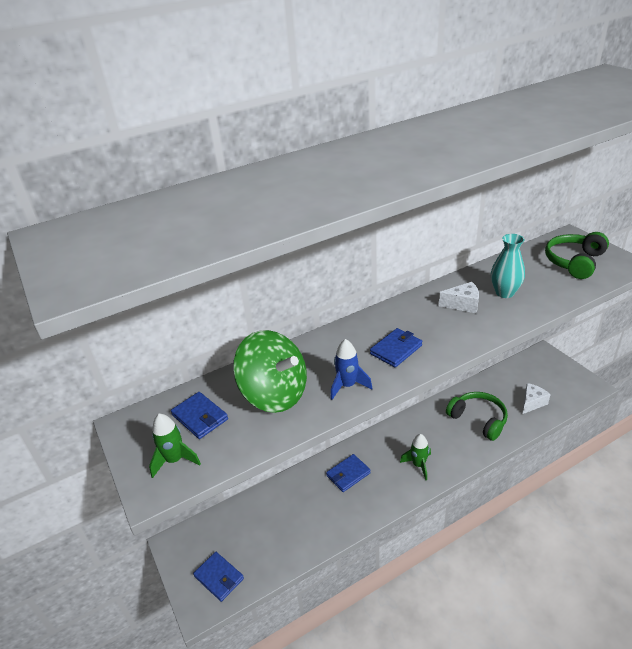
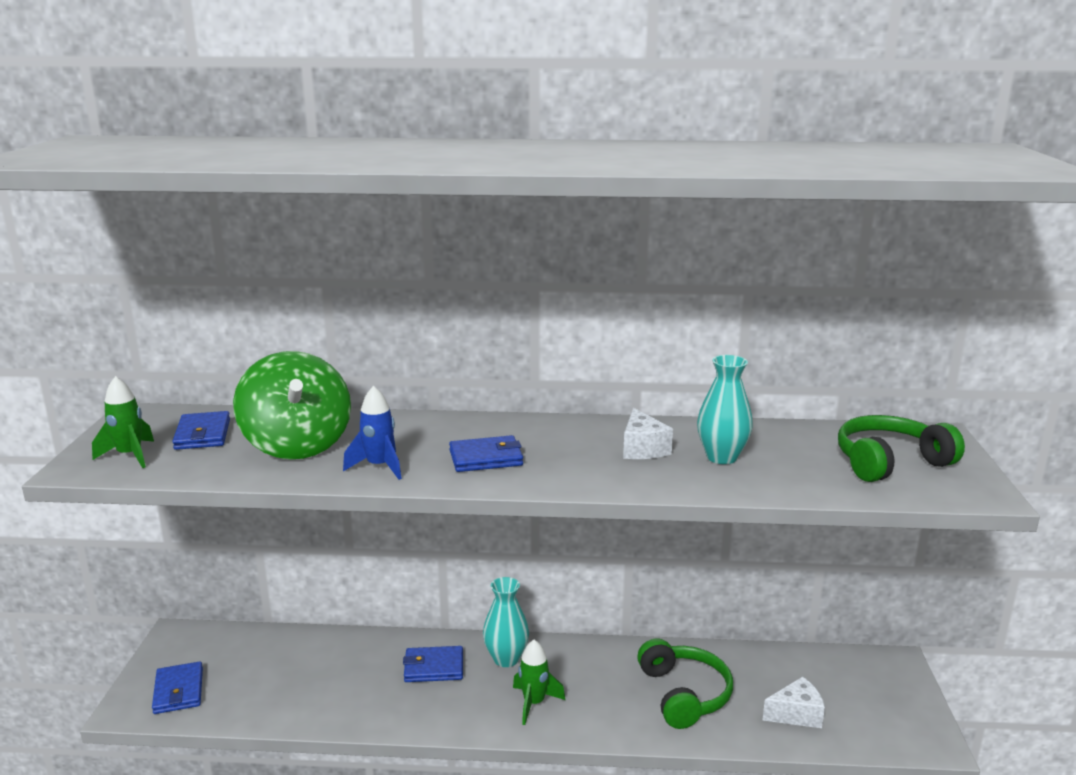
camera: 30 degrees right, 15 degrees down
white cheese [439,282,479,313] -> white cheese turned 45 degrees clockwise [623,408,673,459]
none -> turquoise vase [483,577,529,667]

